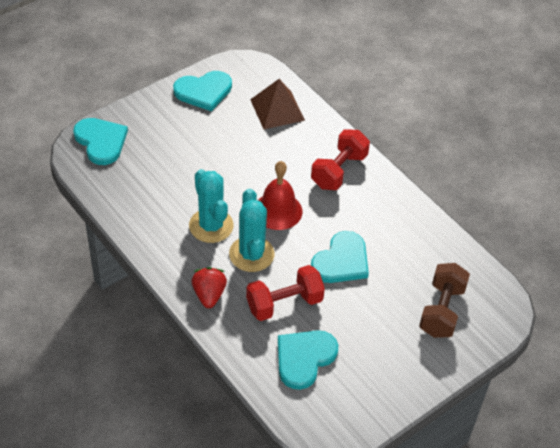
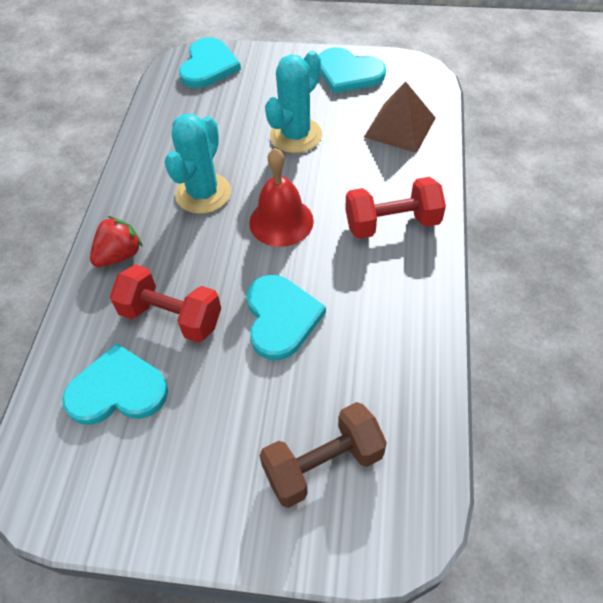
camera: 50 degrees right, 5 degrees up
turquoise cactus [229,189,274,272] -> turquoise cactus moved to [265,50,322,153]
turquoise heart [311,231,369,283] -> turquoise heart turned 90 degrees counterclockwise [246,275,326,360]

